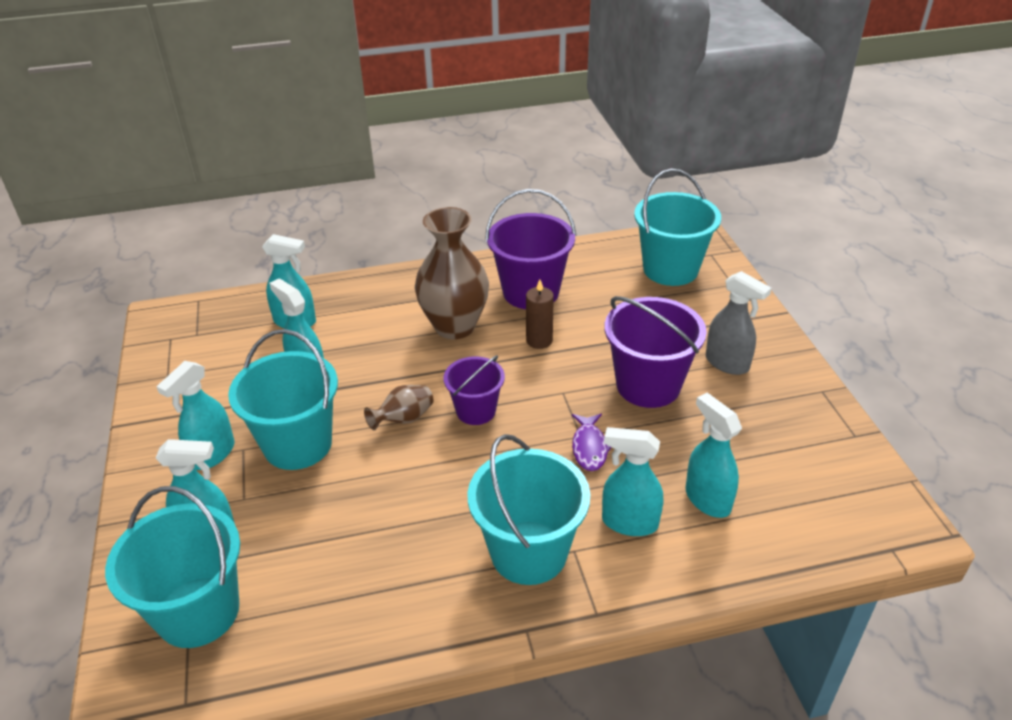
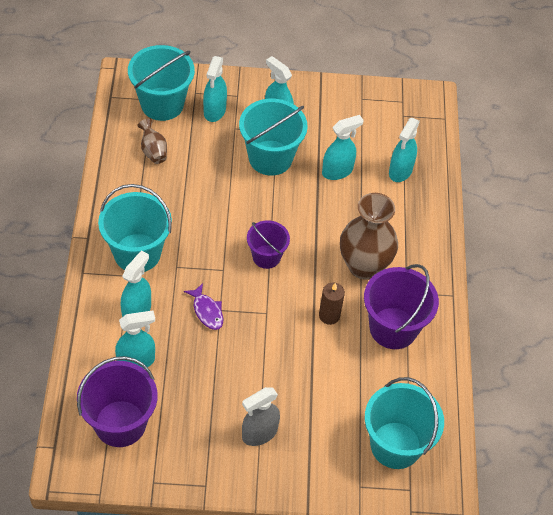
camera: 100 degrees right, 15 degrees up
brown vase [364,385,434,430] -> brown vase moved to [138,119,167,164]
purple fish [572,414,611,471] -> purple fish turned 135 degrees counterclockwise [184,283,223,330]
purple bucket [604,296,707,408] -> purple bucket moved to [77,356,158,447]

